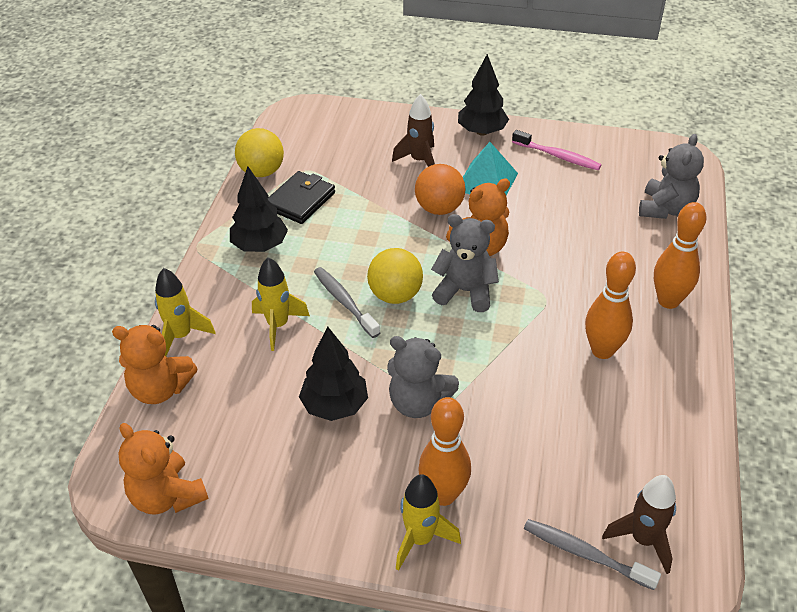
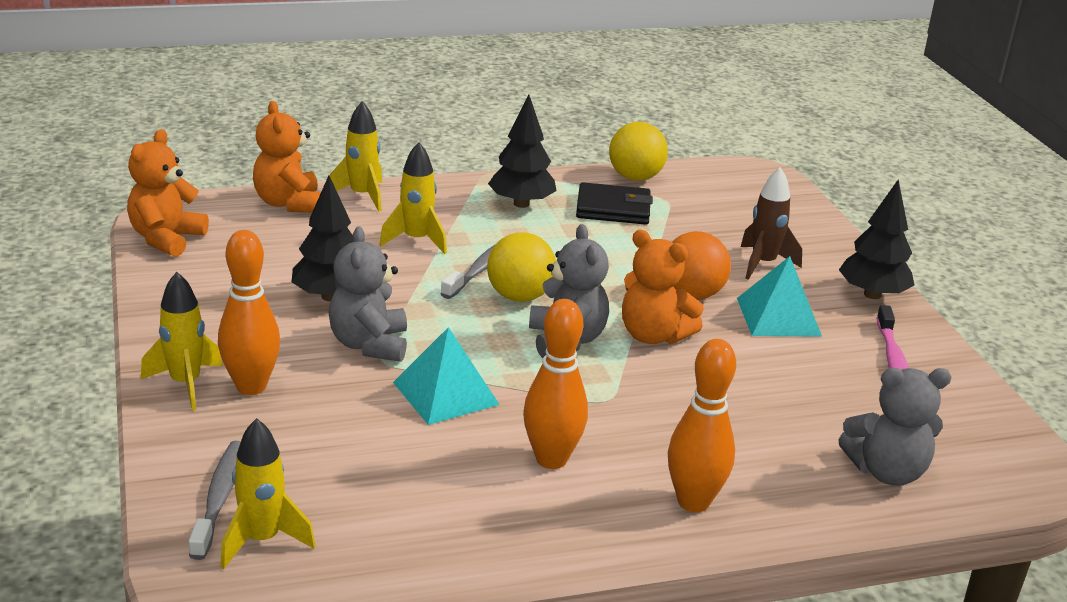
camera: 60 degrees right, 15 degrees down
brown rocket [602,475,676,574] -> yellow rocket [220,418,316,569]
none -> turquoise pyramid [393,327,500,425]

